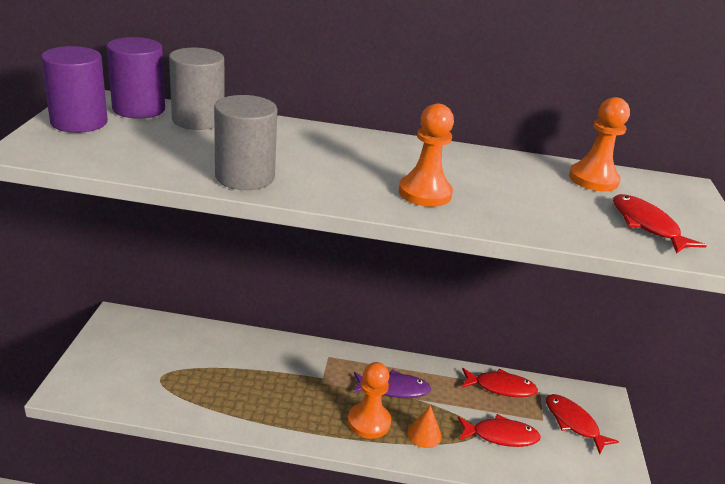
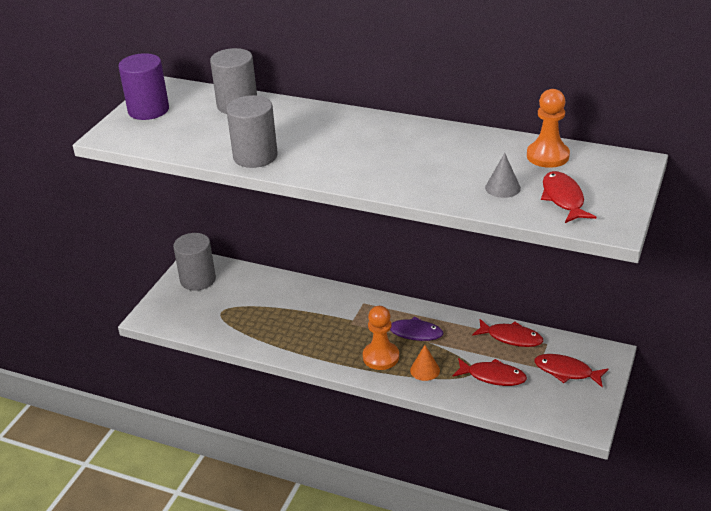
camera: 20 degrees right, 5 degrees up
purple cylinder [107,37,165,119] -> none
orange pawn [399,103,454,207] -> none
red fish [546,394,619,454] -> red fish turned 45 degrees counterclockwise [534,354,609,387]
none -> grey cylinder [173,233,216,291]
none -> grey cone [485,153,521,198]

